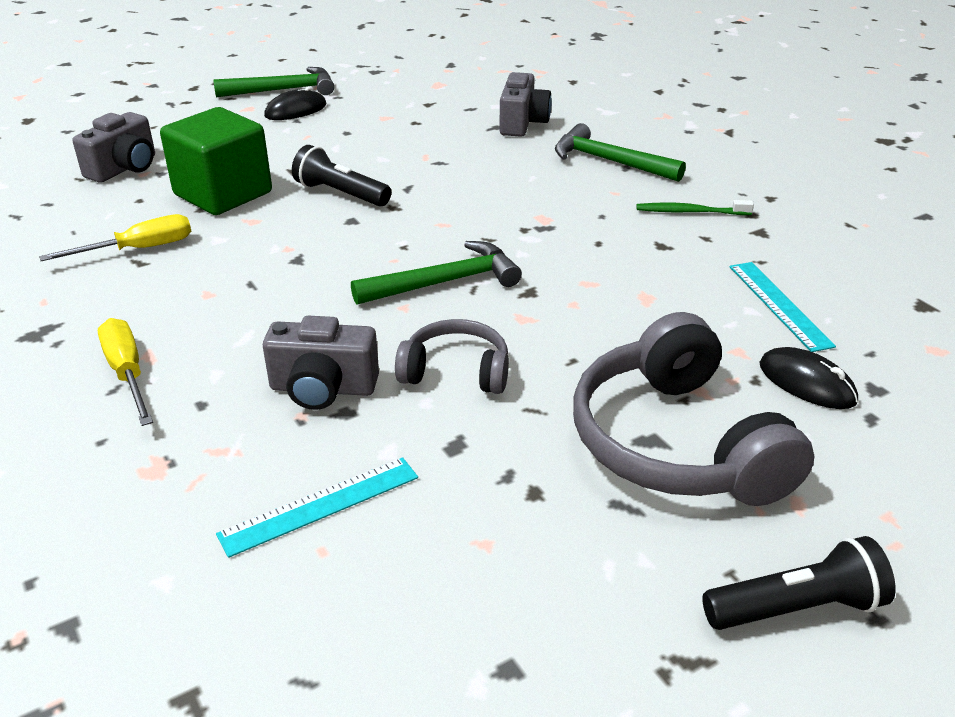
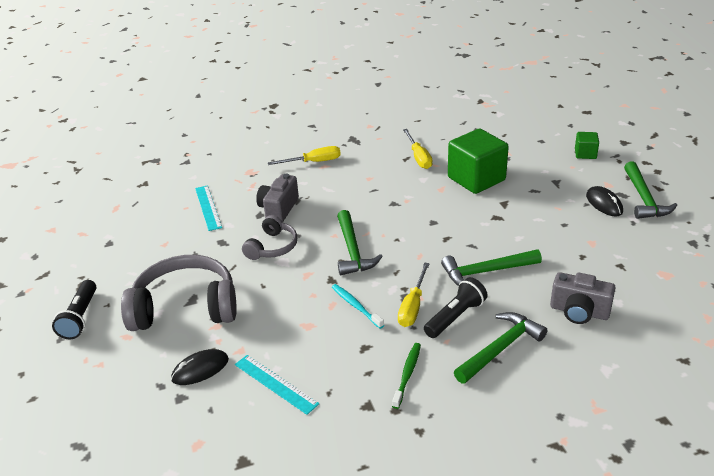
camera: 105 degrees right, 0 degrees up
grey camera [72,112,155,183] -> none
black flashlight [292,145,391,207] -> black flashlight moved to [424,277,488,338]
turquoise ruler [729,262,836,352] -> turquoise ruler turned 45 degrees clockwise [235,355,319,415]
none -> turquoise toothbrush [332,284,384,329]
none -> yellow screwdriver [398,263,430,327]
none -> green hammer [441,249,542,286]
none -> green cube [575,132,599,159]

